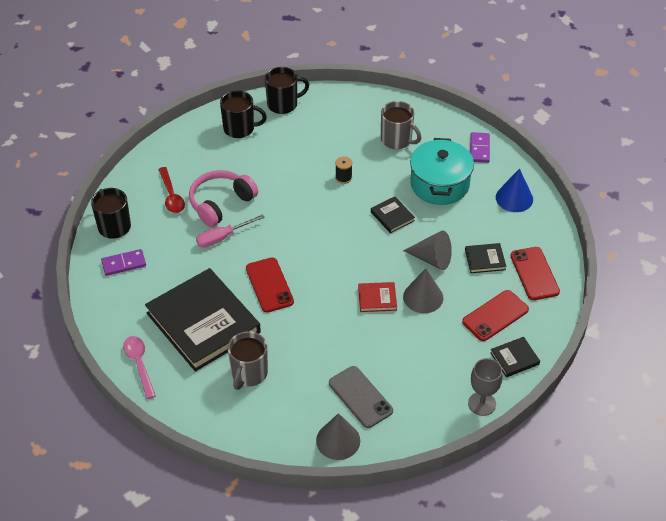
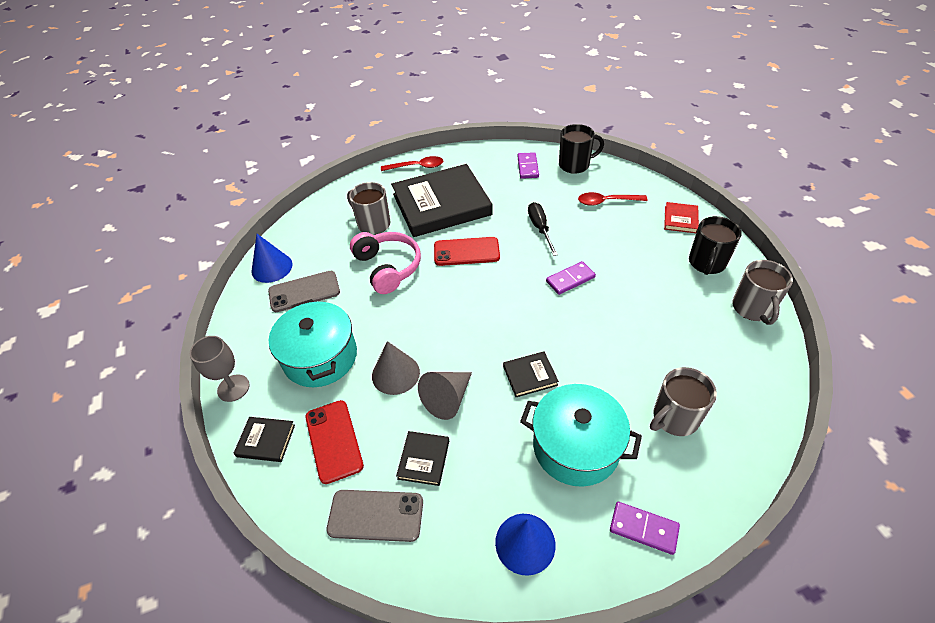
camera: 110 degrees right, 0 degrees up
pink spoon [123,336,156,399] -> red spoon [381,156,443,171]
pink headphones [189,170,258,227] -> pink headphones moved to [350,232,421,294]
pink screwdriver [196,214,265,248] -> black screwdriver [528,202,558,256]
black mug [265,67,309,114] -> grey mug [732,260,793,325]
grey cone [316,413,360,460] -> blue cone [252,234,292,283]
black spool [335,156,353,184] -> none
red book [358,282,397,312] -> red book moved to [664,202,699,233]
black book [490,337,540,377] -> black book turned 75 degrees counterclockwise [234,417,295,462]
red phone [510,247,560,300] -> grey phone [326,490,423,542]
none -> turquoise pot [269,299,357,387]
none -> purple domino [546,261,596,295]

